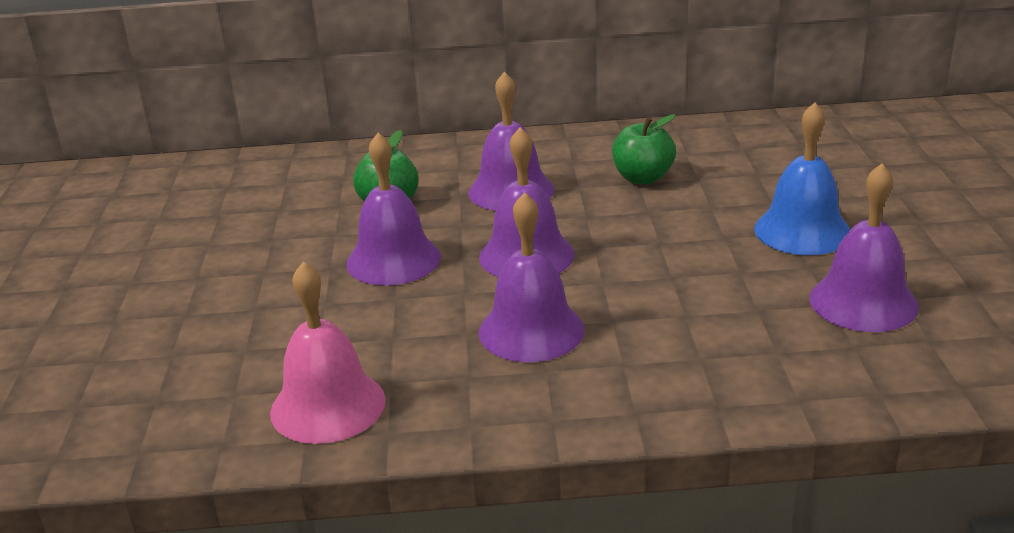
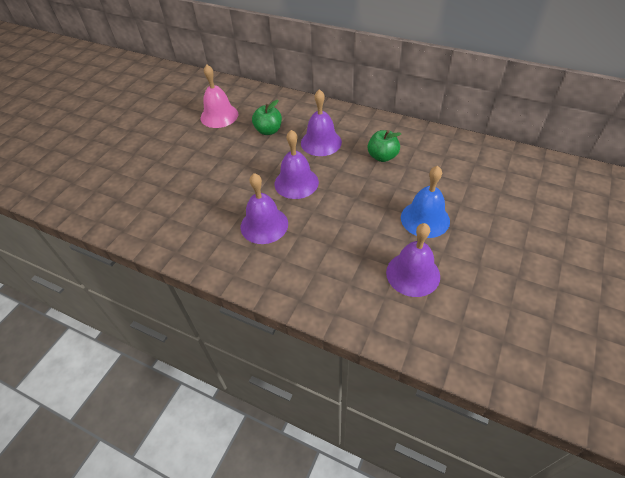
camera: 30 degrees right, 20 degrees up
pink bell [270,261,386,444] -> pink bell moved to [201,64,239,128]
purple bell [346,133,441,286] -> none

